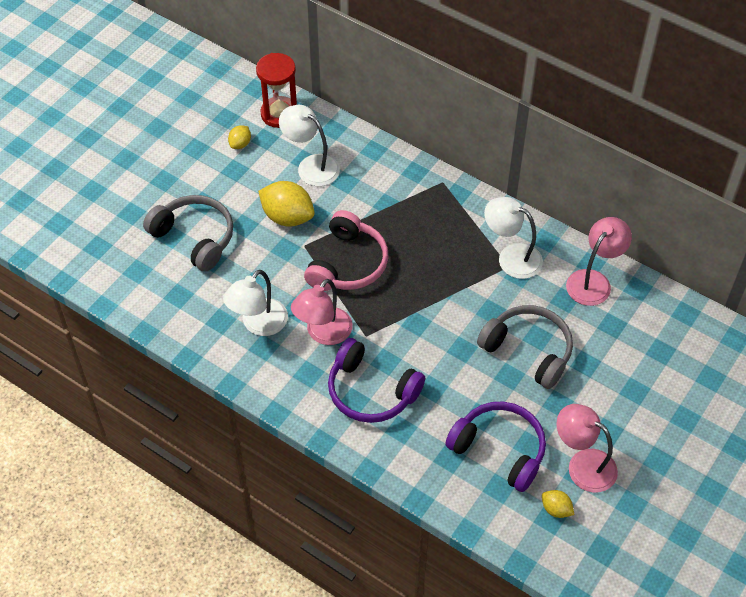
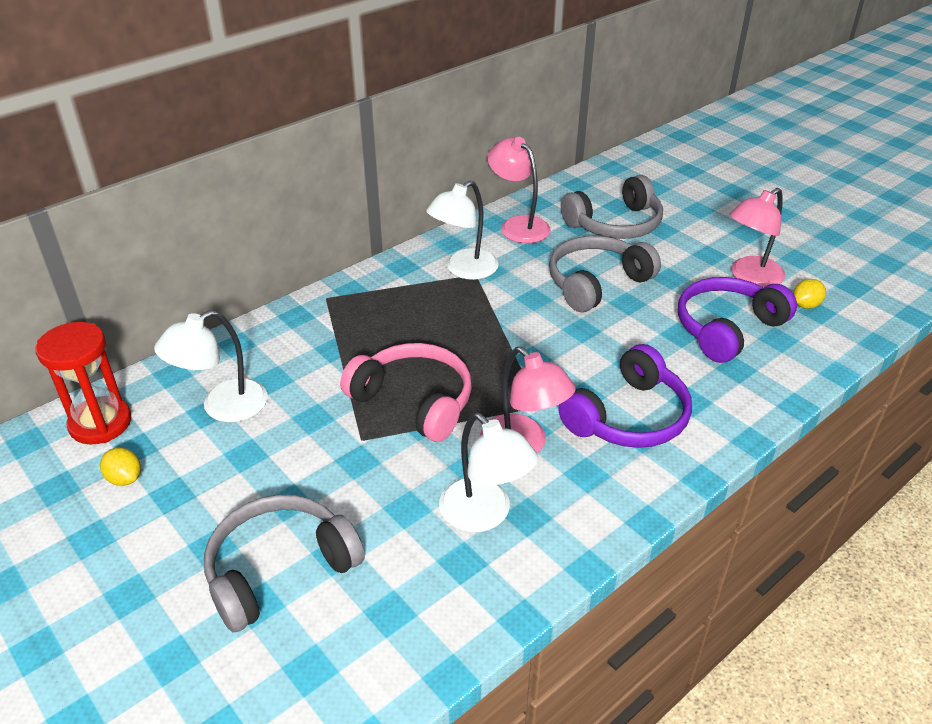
camera: 75 degrees left, 15 degrees down
yellow lemon [258,181,315,227] -> none
none -> grey headphones [561,175,663,239]

